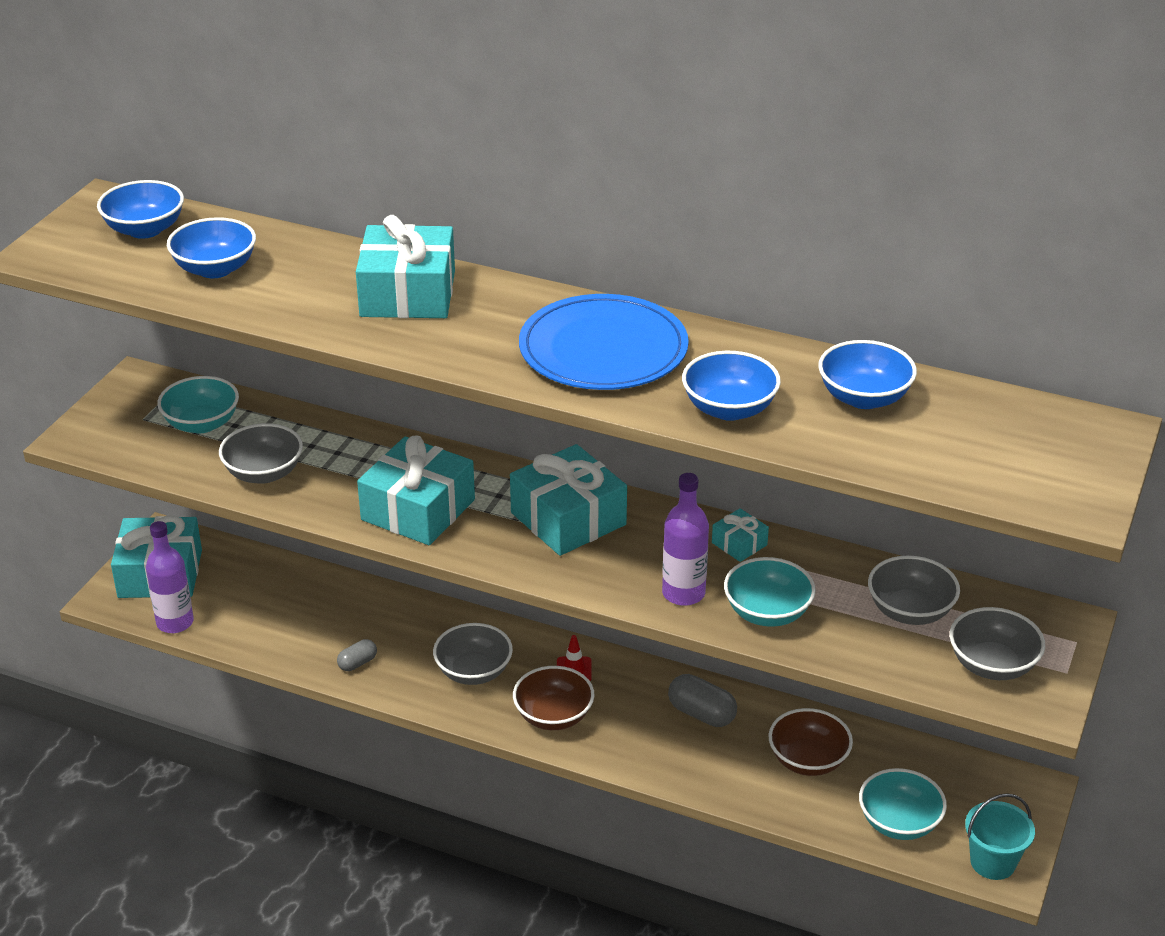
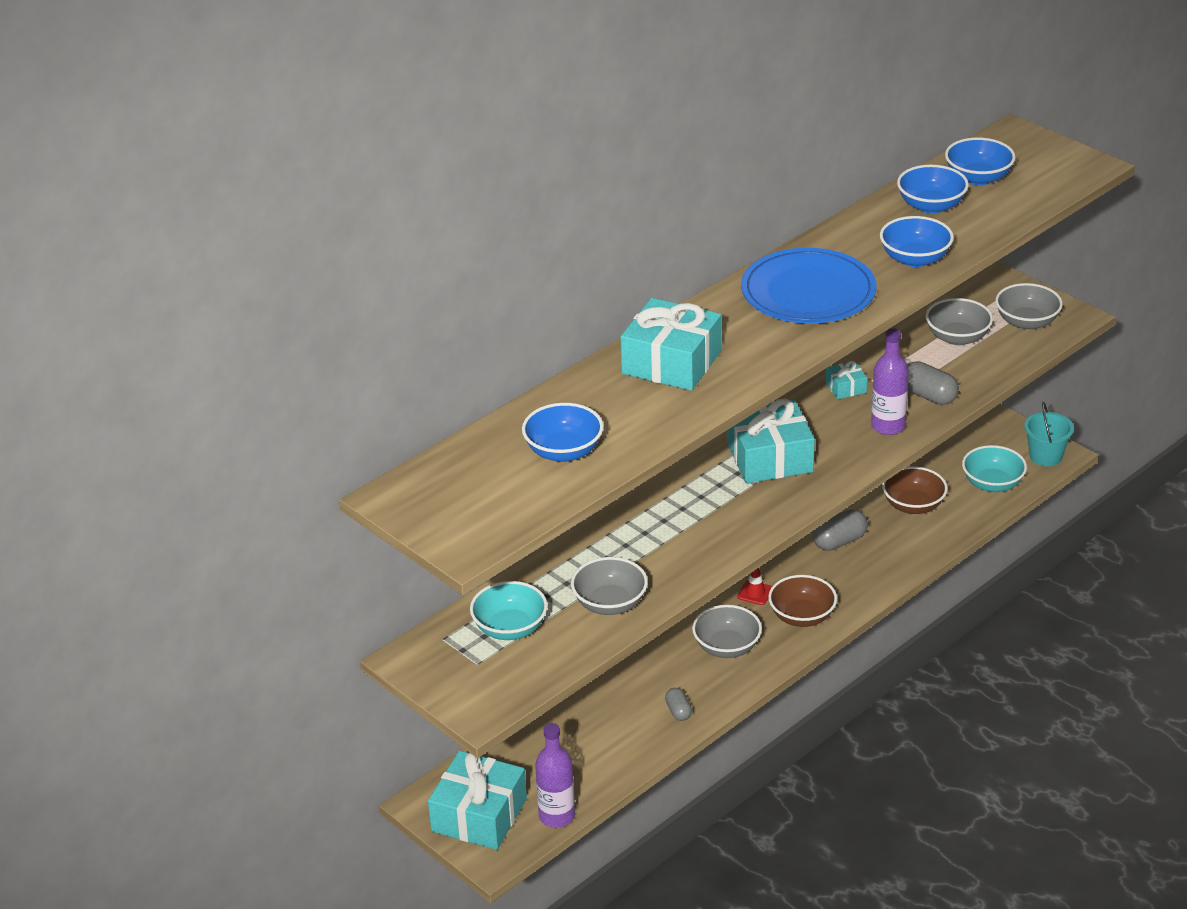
camera: 65 degrees left, 0 degrees up
blue bowl [97,180,184,239] -> blue bowl moved to [945,137,1015,185]
turquoise gift [357,435,475,545] -> none
turquoise bowl [724,557,816,627] -> grey capsule [907,361,959,405]

